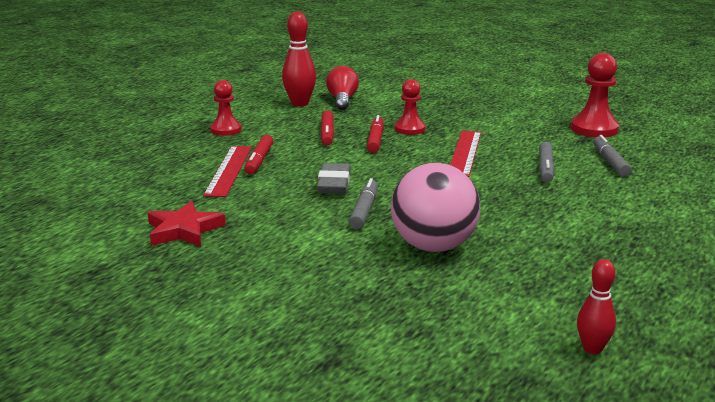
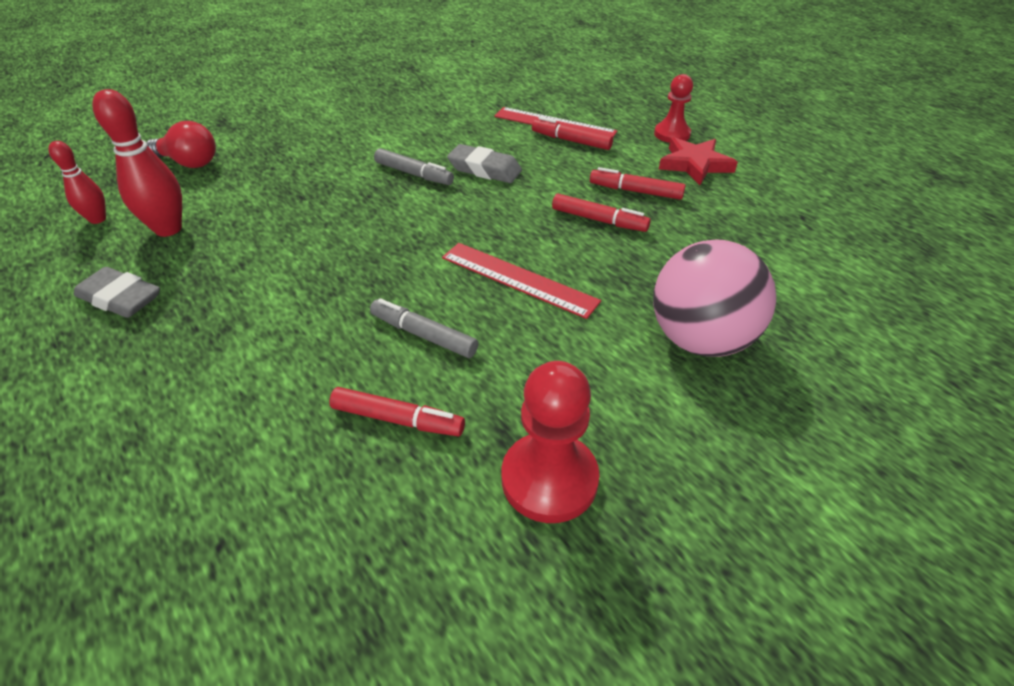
camera: 110 degrees right, 20 degrees up
red star [148,201,226,247] -> red star moved to [659,137,738,185]
red bowling pin [282,11,316,107] -> red bowling pin moved to [92,89,182,237]
red light bulb [326,66,359,110] -> red light bulb moved to [146,121,216,168]
pink ball [391,163,480,252] -> pink ball moved to [653,240,776,357]
red pawn [395,79,426,135] -> none
grey marker [593,135,631,177] -> red marker [329,387,465,437]
none -> grey eraser [74,267,160,318]

